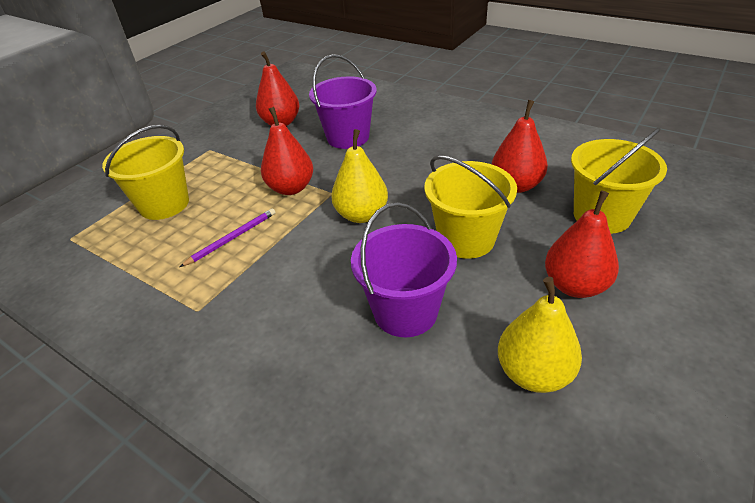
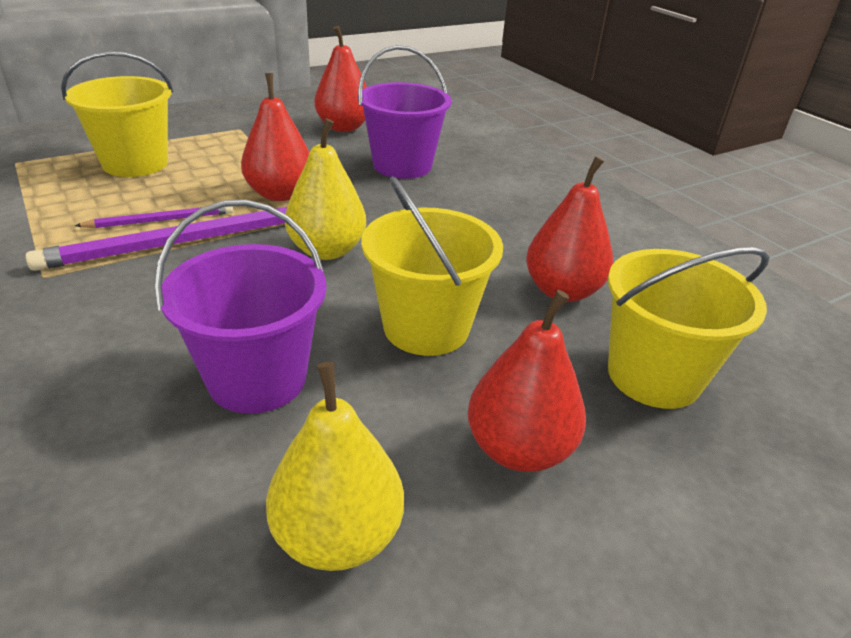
camera: 20 degrees right, 5 degrees down
none -> purple pencil [25,207,287,271]

